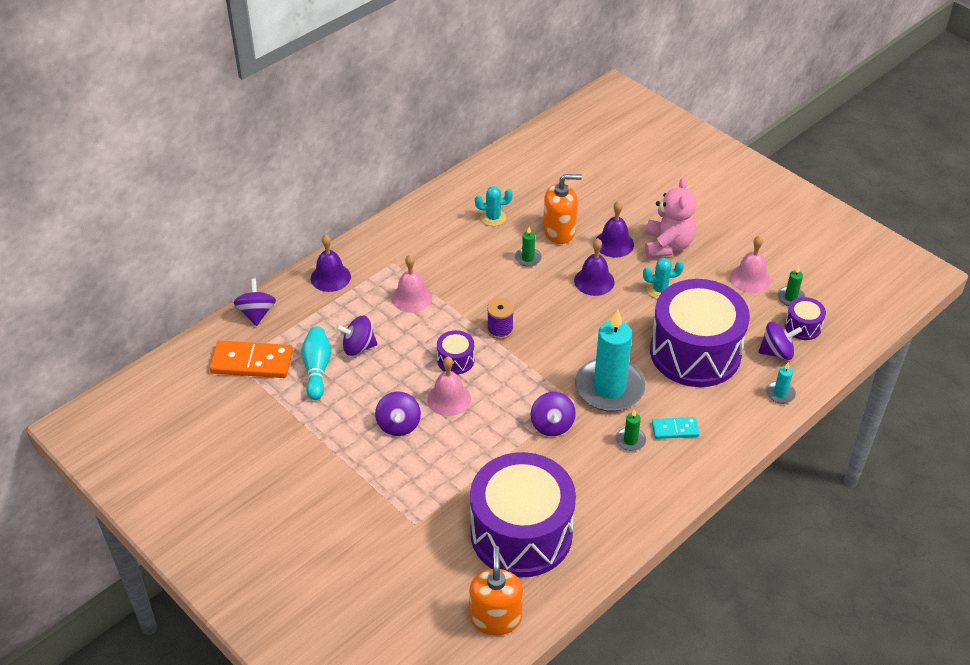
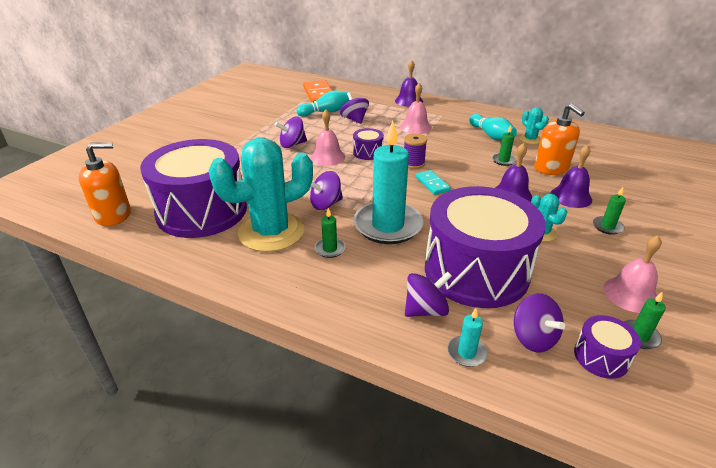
camera: 70 degrees right, 10 degrees down
purple spinning top [234,279,276,326] -> purple spinning top moved to [405,271,452,317]
pink teddy bear [645,178,696,258] -> green candle [593,187,626,235]
turquoise domino [652,417,700,439] -> turquoise domino moved to [415,170,451,195]
none -> turquoise cactus [208,137,313,252]
none -> turquoise bowling pin [469,114,517,141]

